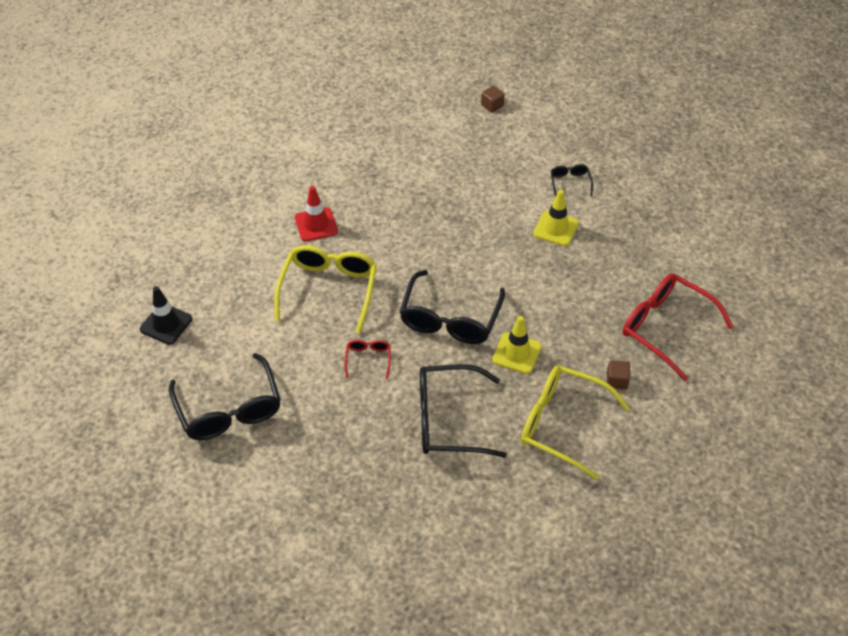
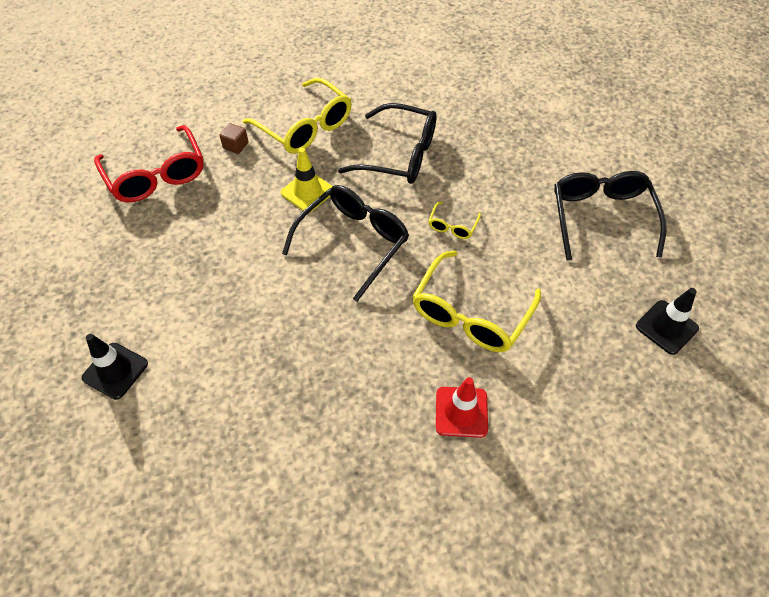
camera: 160 degrees left, 5 degrees up
red glasses [344,340,391,379] -> yellow glasses [429,202,481,239]
brown cube [481,86,505,113] -> none
yellow traffic cone [533,190,579,246] -> none
black glasses [550,164,593,197] -> black traffic cone [82,334,148,400]

